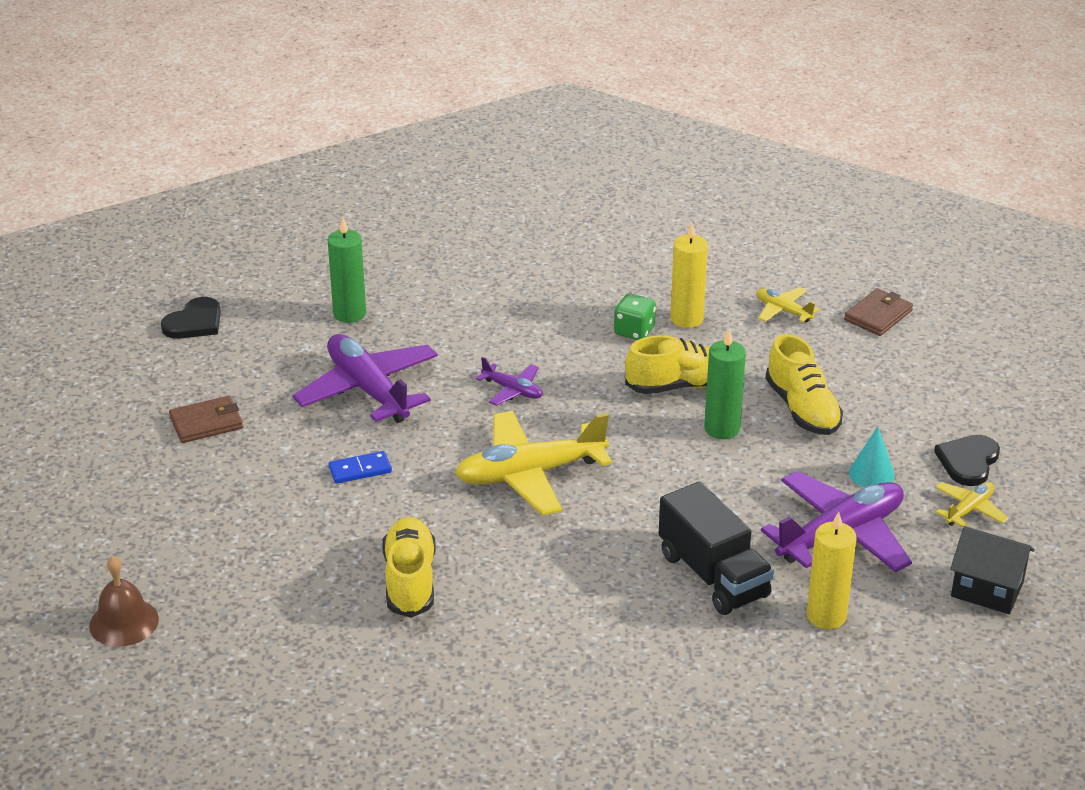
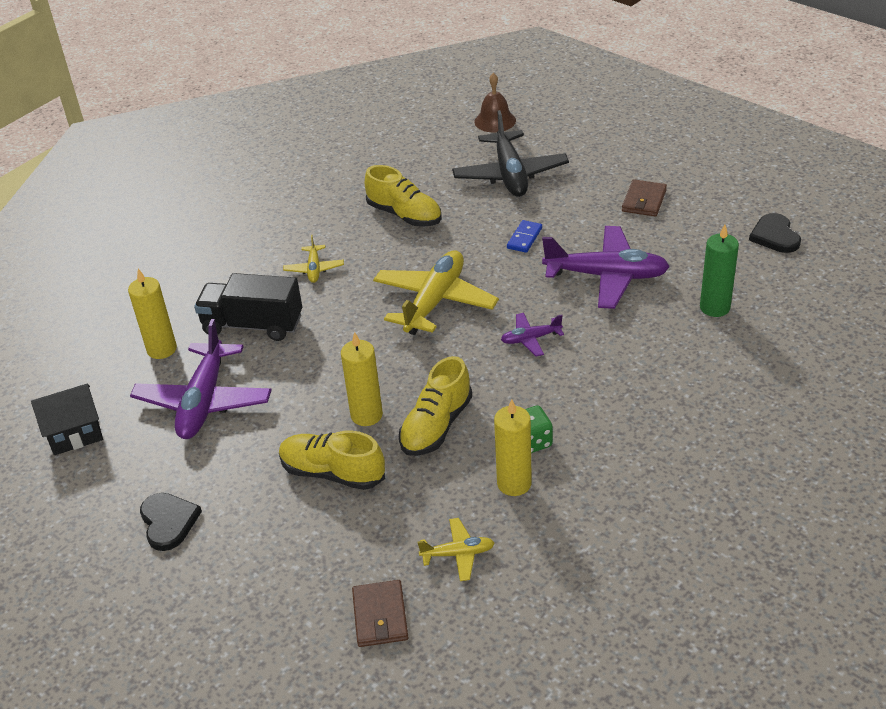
camera: 135 degrees right, 5 degrees up
green candle [704,329,746,439] -> yellow candle [341,332,383,426]
turquoise cone [849,426,895,487] -> none
yellow plane [935,482,1009,527] -> yellow plane moved to [283,235,344,283]
none -> black plane [452,110,569,197]

